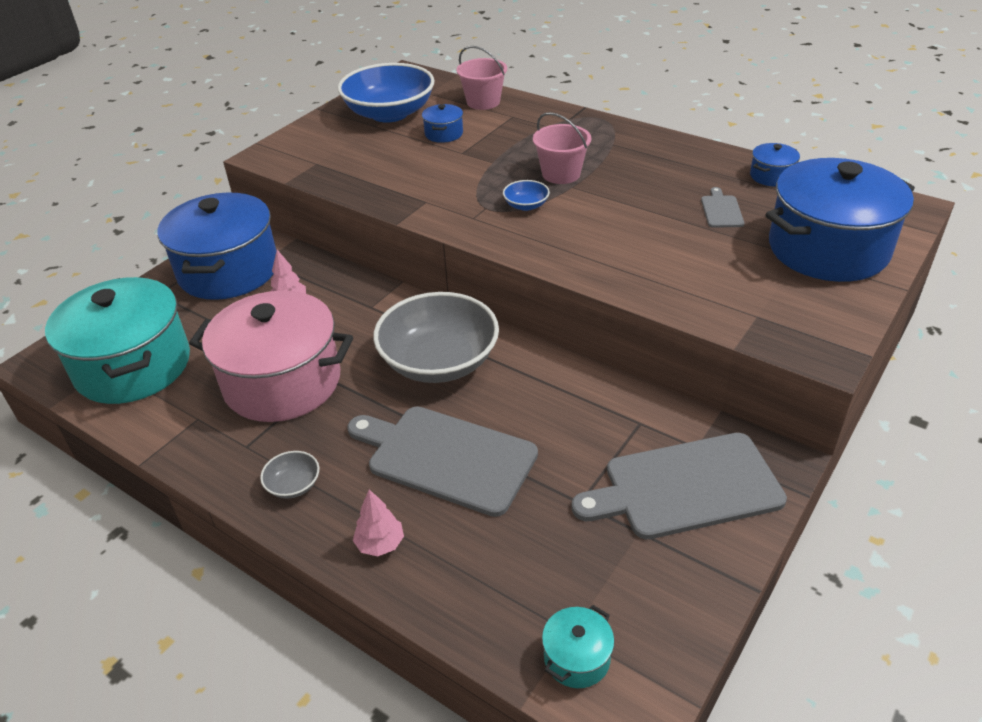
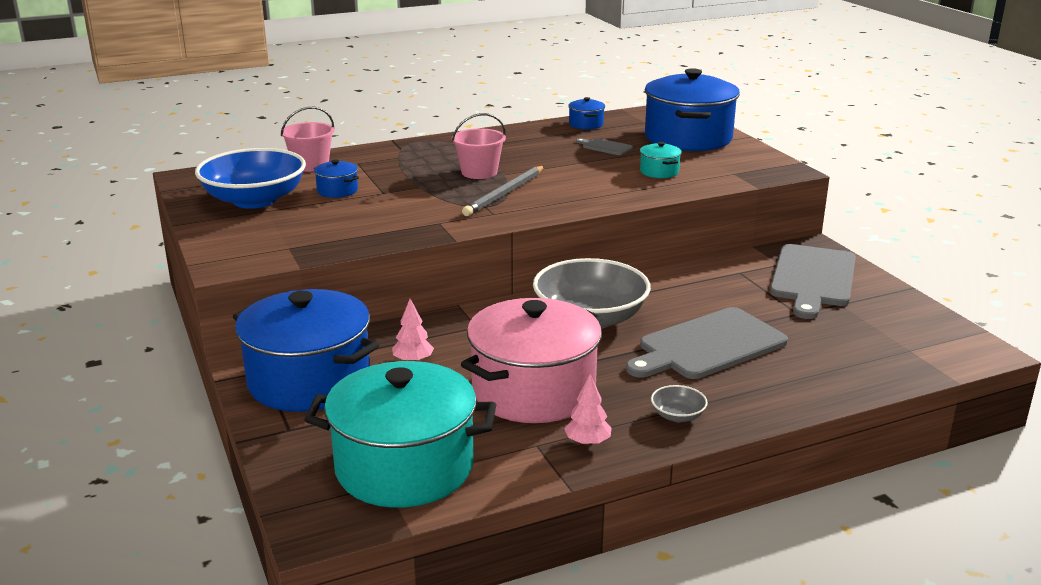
camera: 60 degrees left, 15 degrees down
pink tree [353,489,404,556] -> pink tree moved to [564,374,612,446]
blue bowl [503,180,550,211] -> grey pencil [462,166,544,216]
turquoise pot [542,605,614,688] -> turquoise pot moved to [640,142,682,178]

